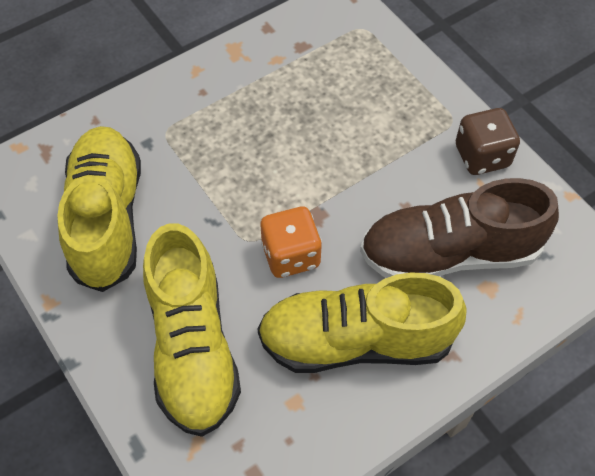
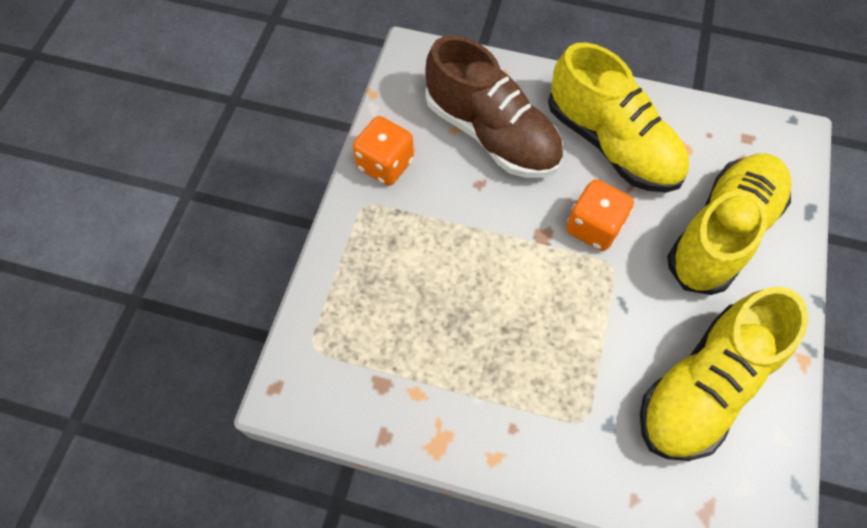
camera: 130 degrees left, 5 degrees up
brown dice [456,108,520,175] -> orange dice [353,116,414,186]

